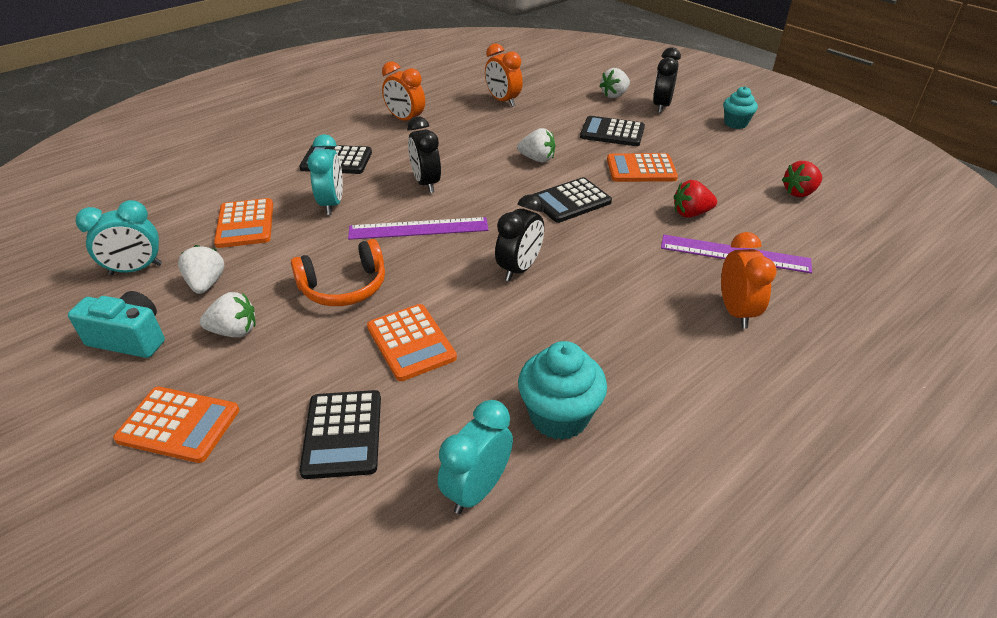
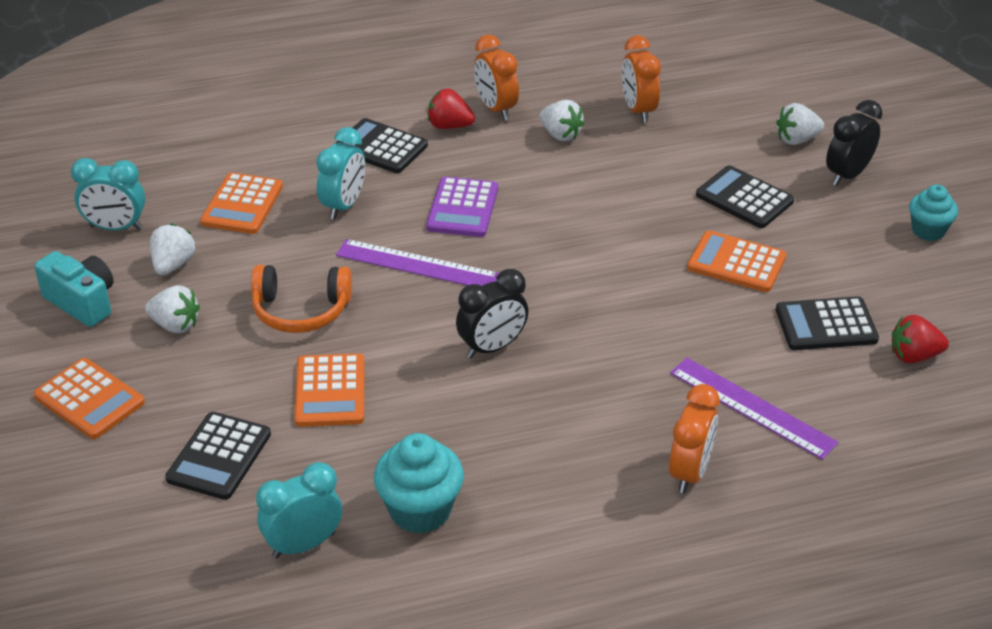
camera: 25 degrees right, 0 degrees up
black clock [407,116,441,193] -> purple calculator [426,177,498,237]
white strawberry [517,128,555,163] -> white strawberry moved to [539,100,585,141]
black calculator [532,177,612,223] -> black calculator moved to [776,296,879,350]
red strawberry [674,180,717,218] -> red strawberry moved to [428,89,475,129]

